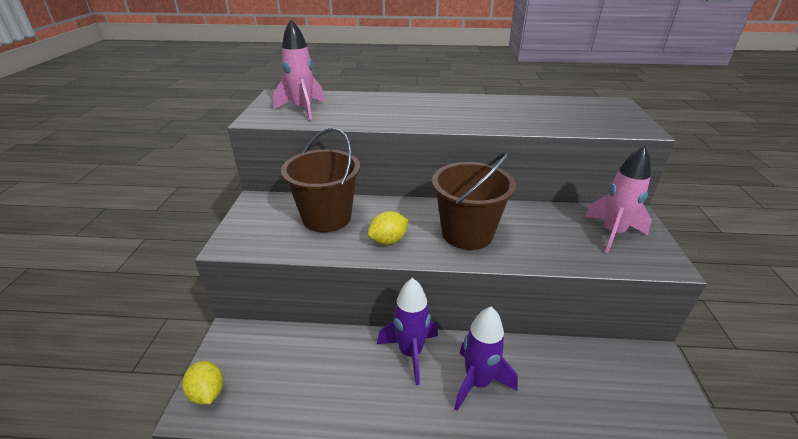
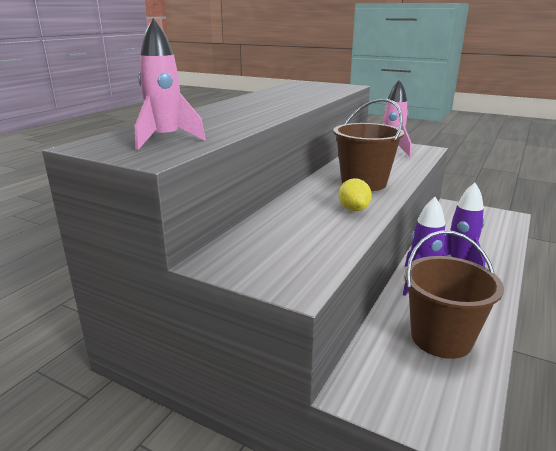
camera: 65 degrees left, 10 degrees down
yellow lemon [182,361,223,405] -> none
brown bucket [281,128,360,232] -> brown bucket moved to [404,230,504,359]

